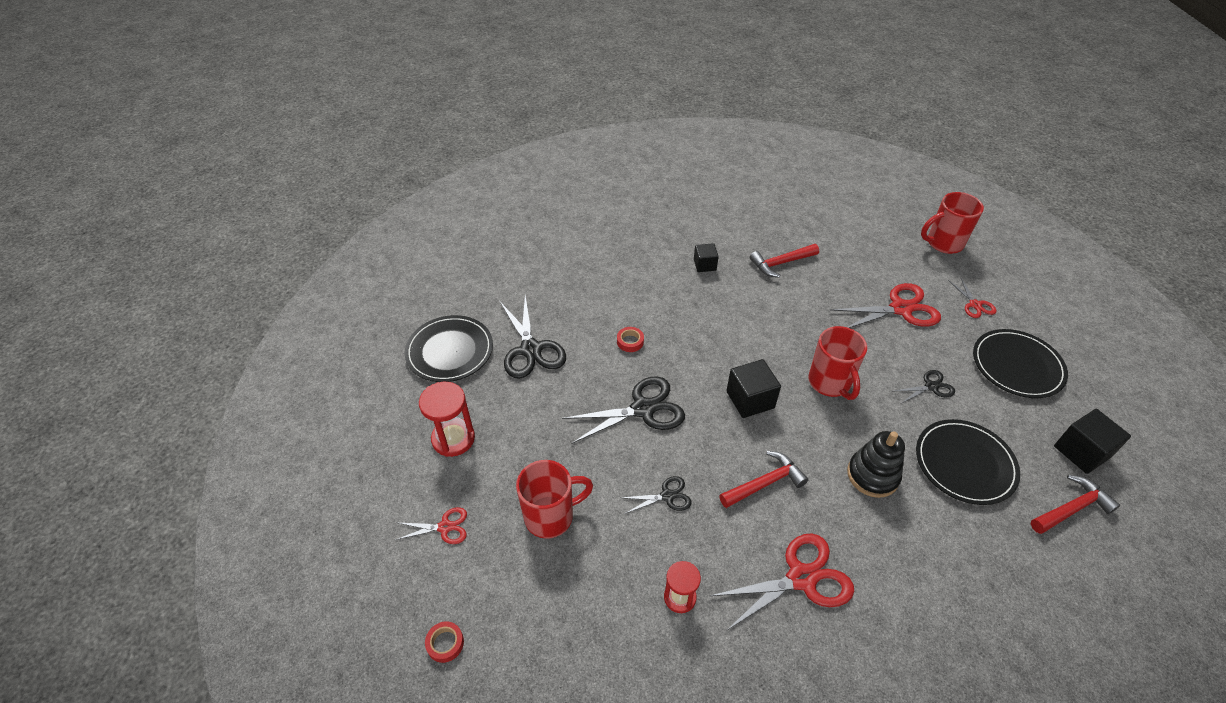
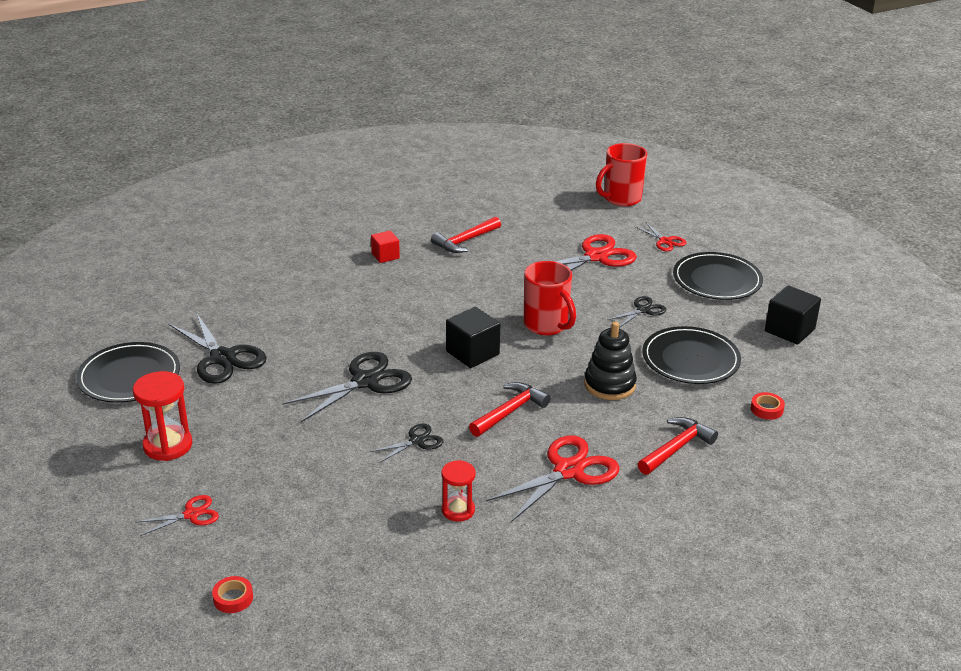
camera: 20 degrees left, 15 degrees down
red mug [516,460,593,539] -> none
red tape [617,327,644,352] -> red tape moved to [751,392,785,420]
black cube [694,243,719,272] -> red cube [371,231,400,263]
red hammer [1030,475,1120,534] -> red hammer moved to [638,417,718,475]

